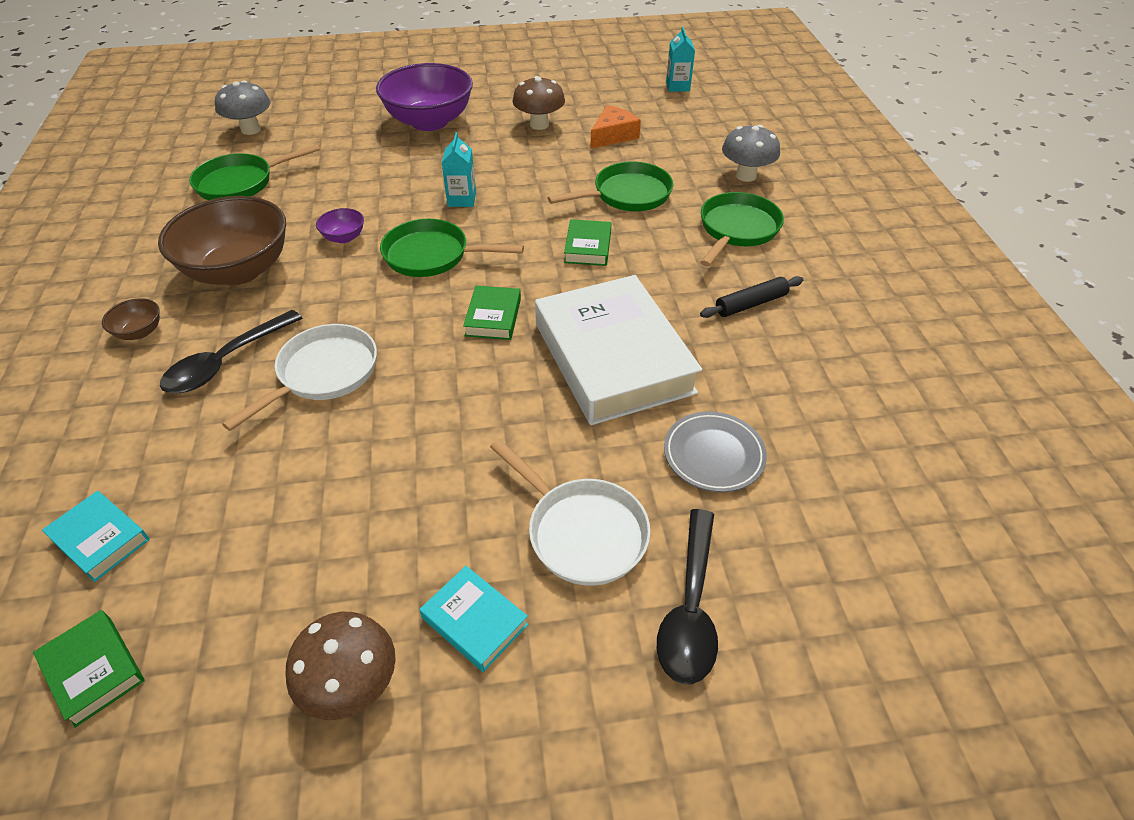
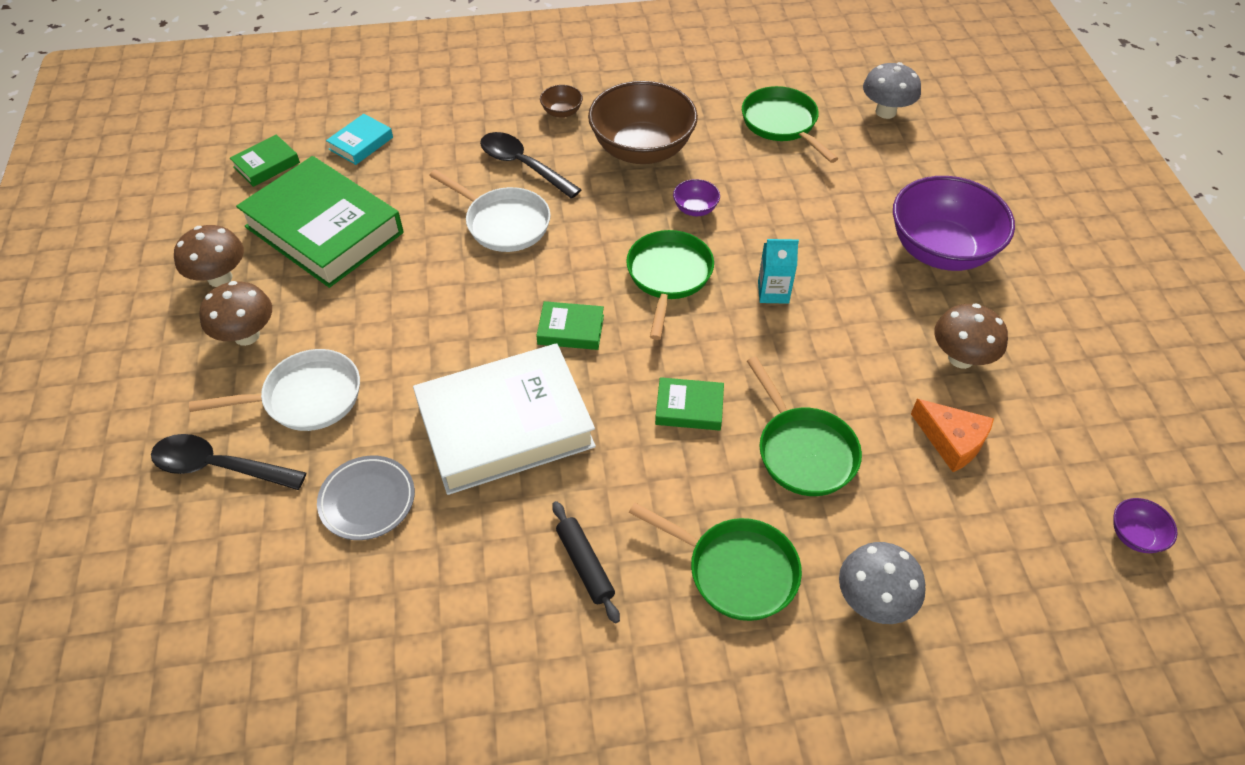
camera: 90 degrees right, 5 degrees up
turquoise book [419,566,528,672] -> brown mushroom [199,281,272,346]
white pan [490,439,651,586] -> white pan turned 150 degrees counterclockwise [189,349,360,431]
turquoise carton [666,27,695,92] -> purple bowl [1113,498,1177,553]
none -> green book [236,156,404,288]

